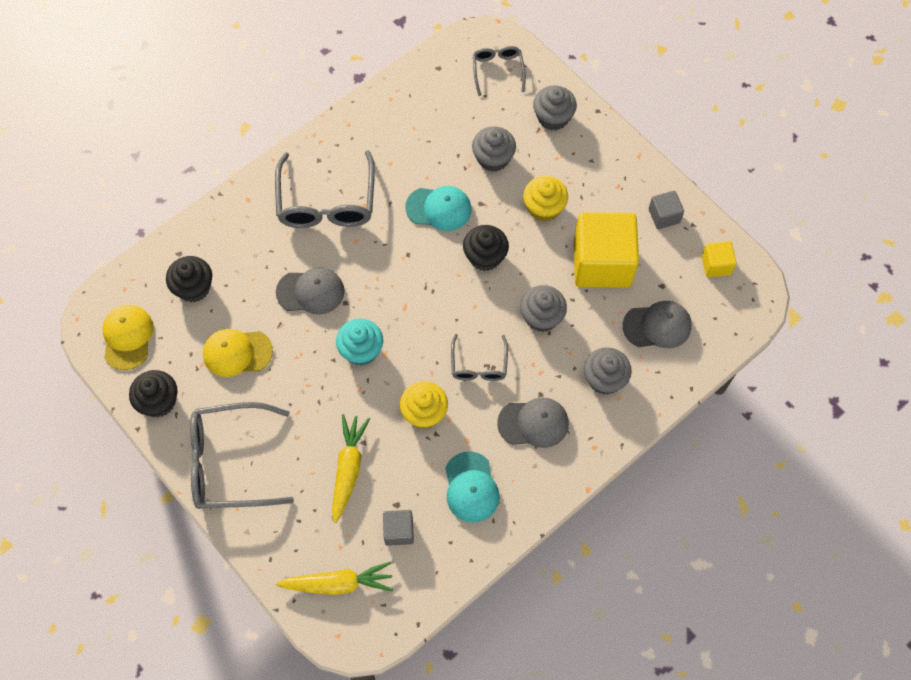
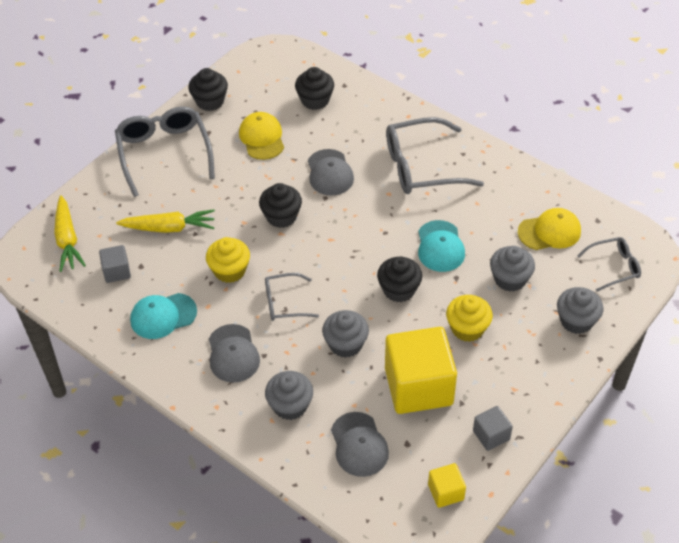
camera: 80 degrees right, 15 degrees down
yellow cap [102,305,154,370] -> yellow cap moved to [518,208,581,250]
turquoise cupcake [336,319,383,366] -> black cupcake [259,183,302,228]

